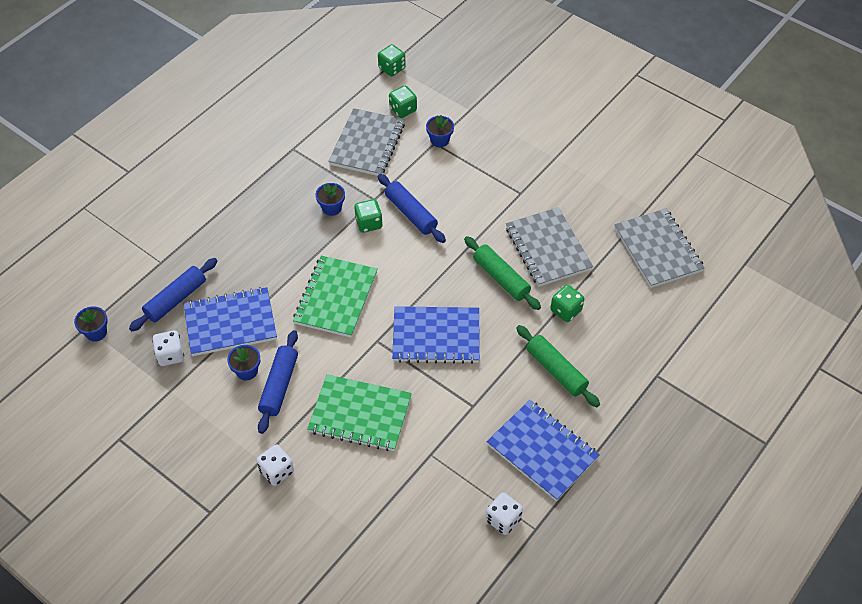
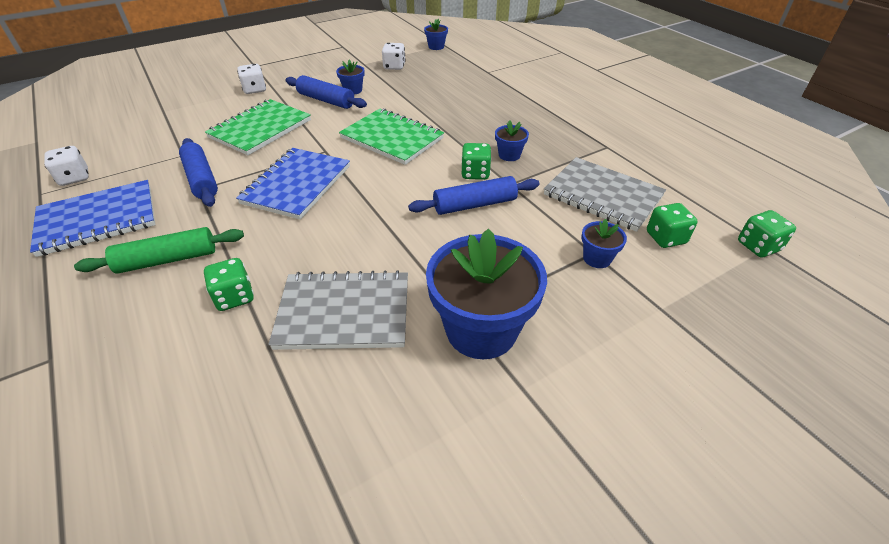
camera: 110 degrees right, 10 degrees down
blue rolling pin [129,258,218,331] -> blue rolling pin moved to [179,138,218,207]
blue notebook [184,287,277,356] -> none
green rolling pin [464,236,541,310] -> none
grey notebook [614,209,705,288] -> none
none -> blue flower pot [426,229,547,359]

